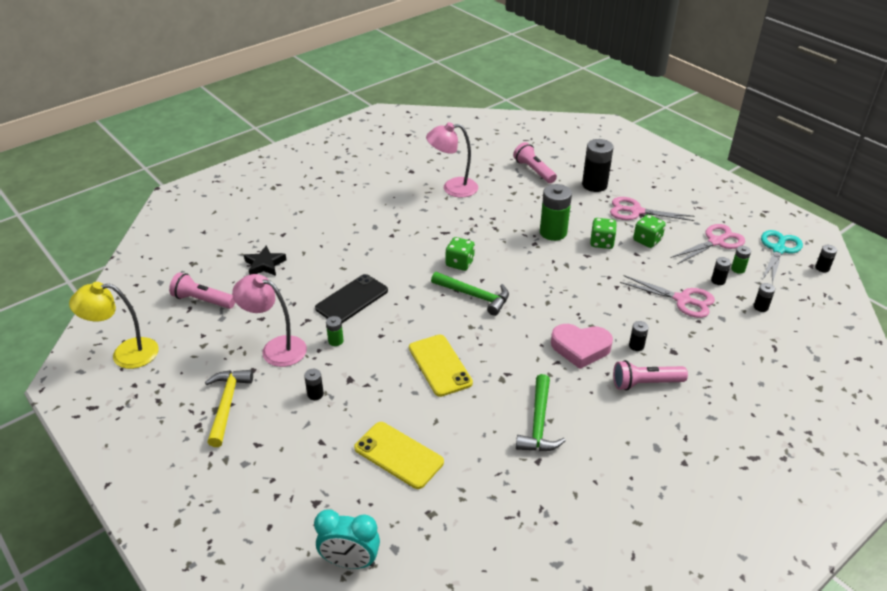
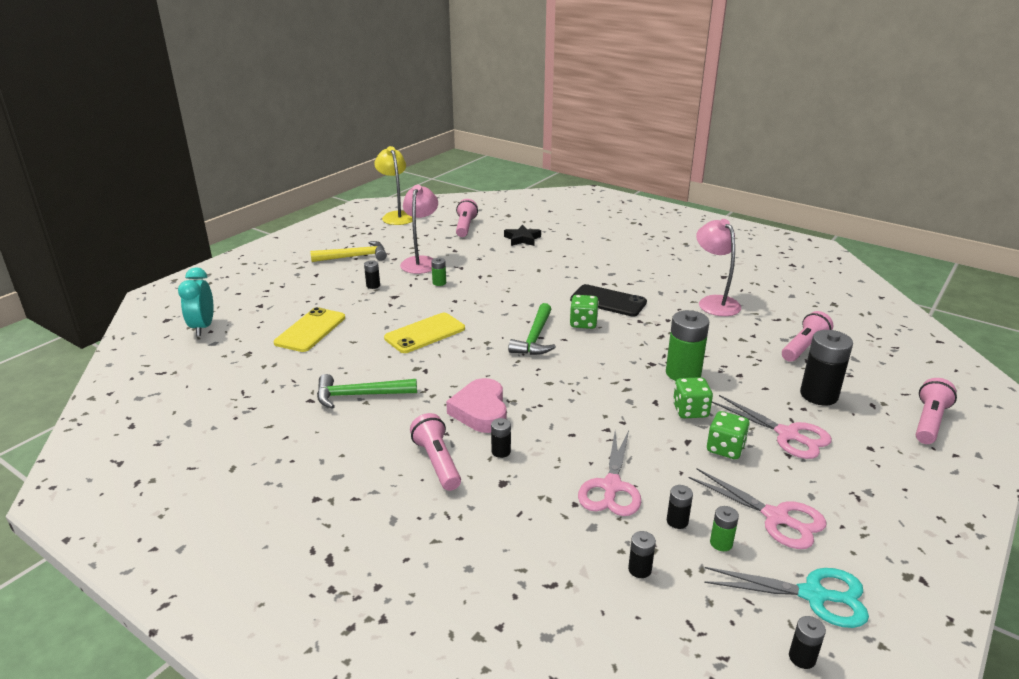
camera: 75 degrees right, 10 degrees down
black phone [315,274,388,323] -> black phone moved to [570,284,647,317]
pink scissors [610,197,694,221] -> pink scissors turned 135 degrees clockwise [712,395,832,459]
none -> pink flashlight [916,378,957,444]

